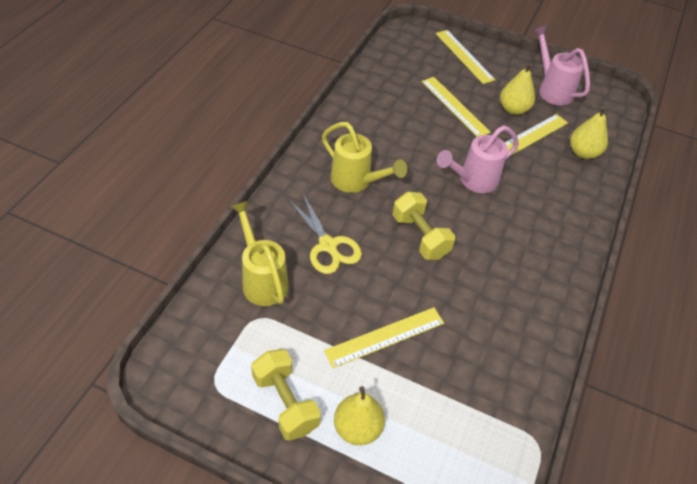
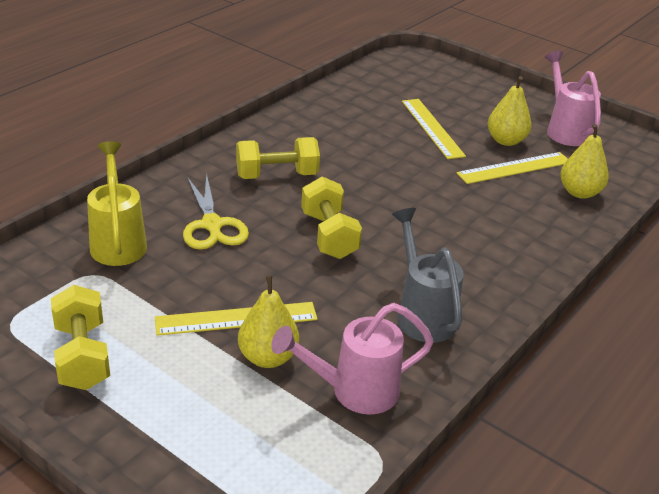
camera: 15 degrees right, 15 degrees down
yellow watering can [322,122,407,193] -> yellow dumbbell [236,137,320,179]
yellow pear [334,386,385,445] -> yellow pear moved to [238,275,299,368]
yellow ruler [435,30,495,84] -> none
pink watering can [437,125,519,193] -> pink watering can moved to [271,303,434,415]
none -> grey watering can [392,208,464,343]

